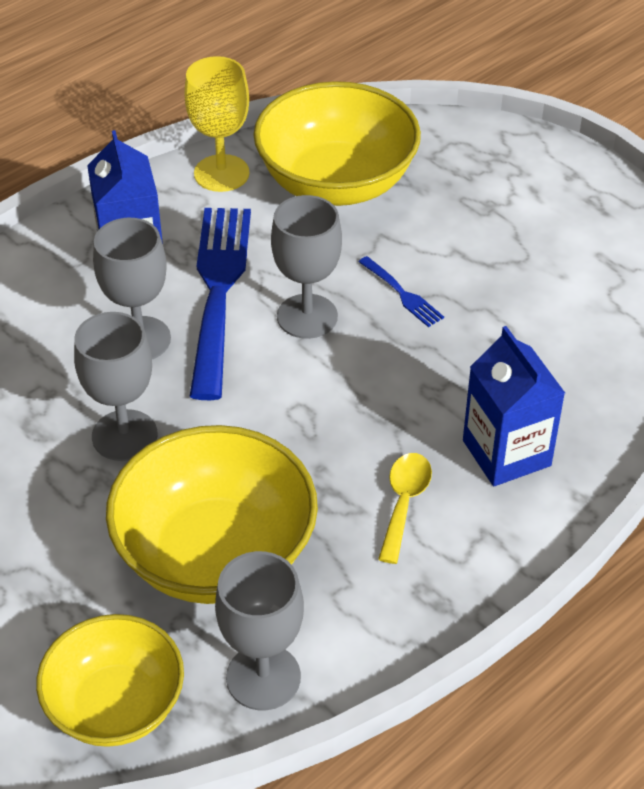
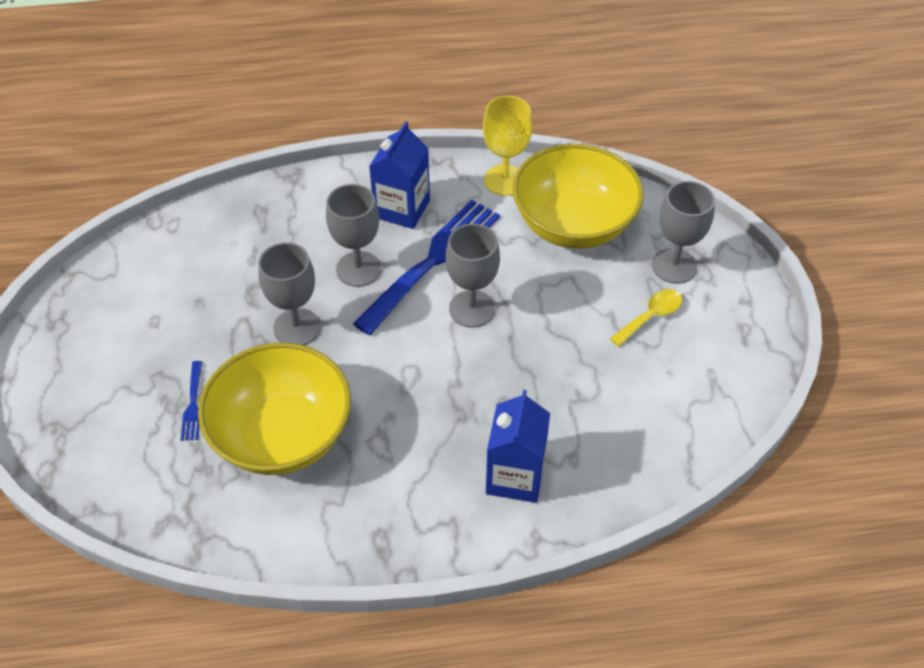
camera: 35 degrees right, 5 degrees up
yellow bowl [36,614,184,747] -> none
grey goblet [215,551,304,710] -> grey goblet moved to [652,181,715,284]
blue fork [359,256,444,327] -> blue fork moved to [181,361,202,441]
yellow spoon [378,453,432,564] -> yellow spoon moved to [610,289,682,347]

